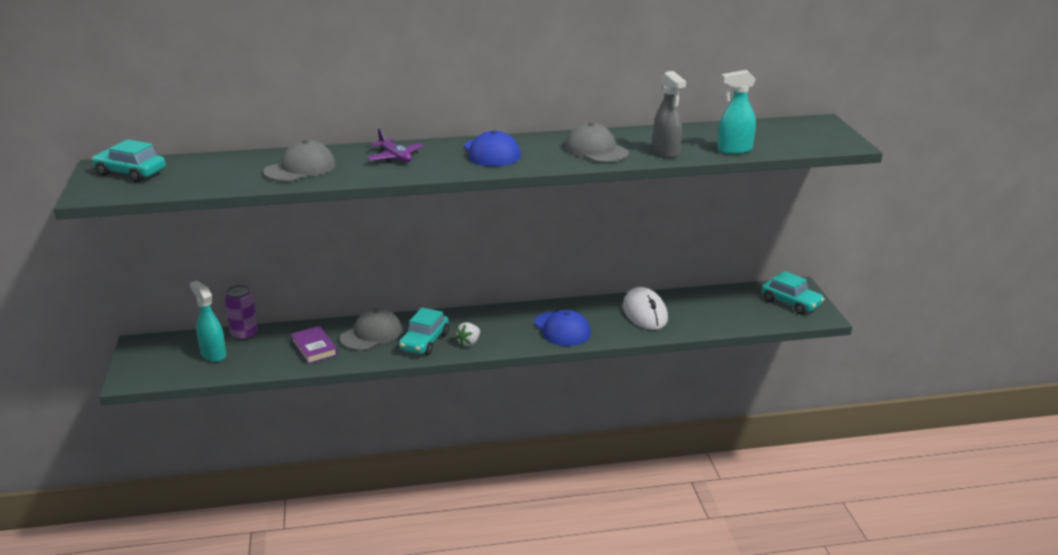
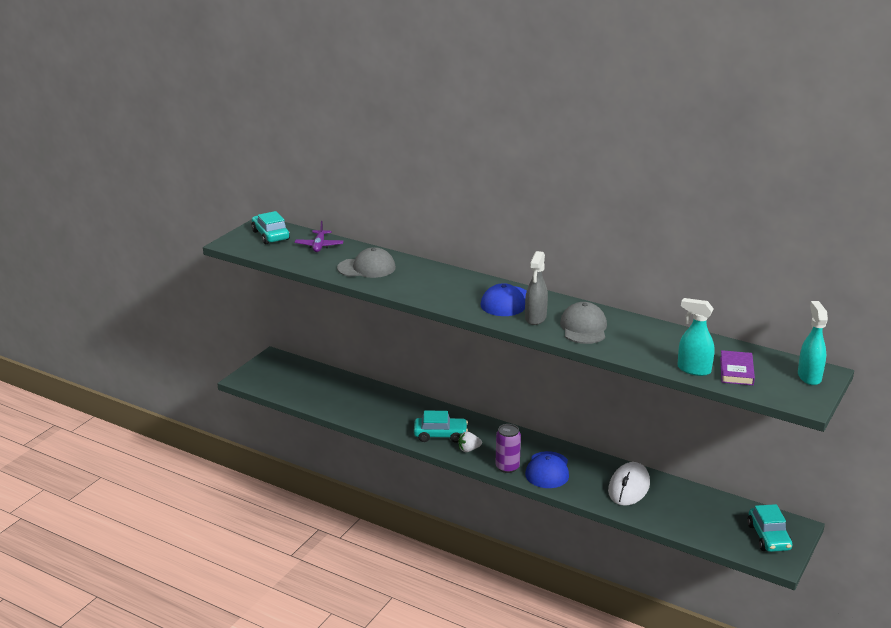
camera: 40 degrees right, 0 degrees up
turquoise spray bottle [189,281,226,362] -> turquoise spray bottle moved to [798,301,828,385]
purple can [225,285,258,341] -> purple can moved to [496,424,521,473]
purple book [291,326,338,364] -> purple book moved to [720,350,755,385]
grey cap [340,308,402,350] -> none
purple plane [366,129,424,162] -> purple plane moved to [295,221,343,252]
turquoise car [399,308,449,355] -> turquoise car turned 150 degrees counterclockwise [414,411,468,443]
grey spray bottle [653,71,686,158] -> grey spray bottle moved to [525,251,548,325]

